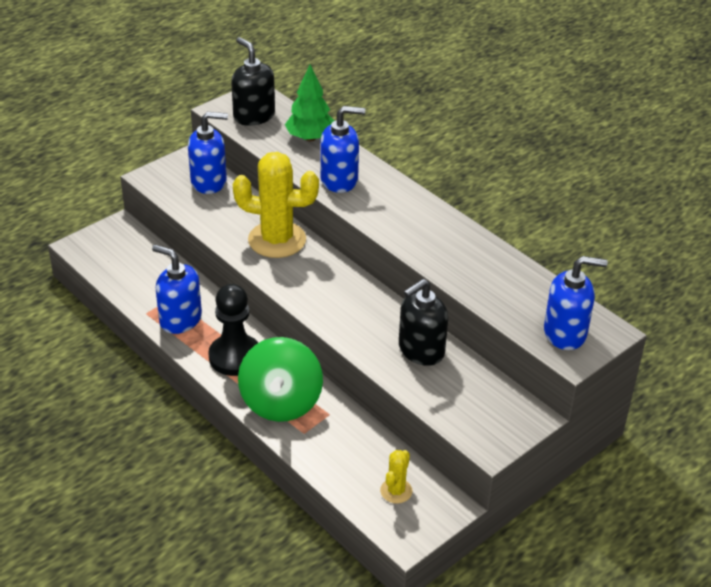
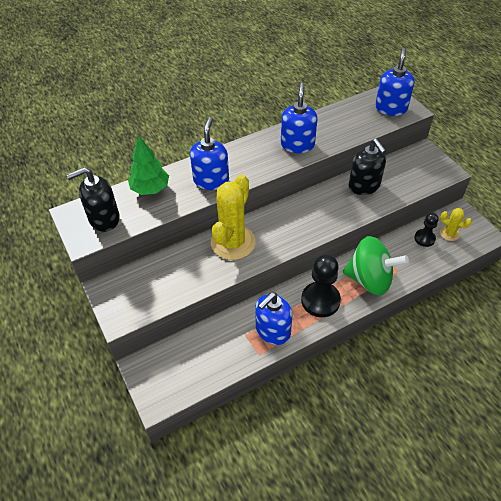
camera: 75 degrees left, 10 degrees up
blue soap dispenser [188,112,228,194] -> blue soap dispenser moved to [281,83,318,153]
none -> black pawn [414,213,439,247]

